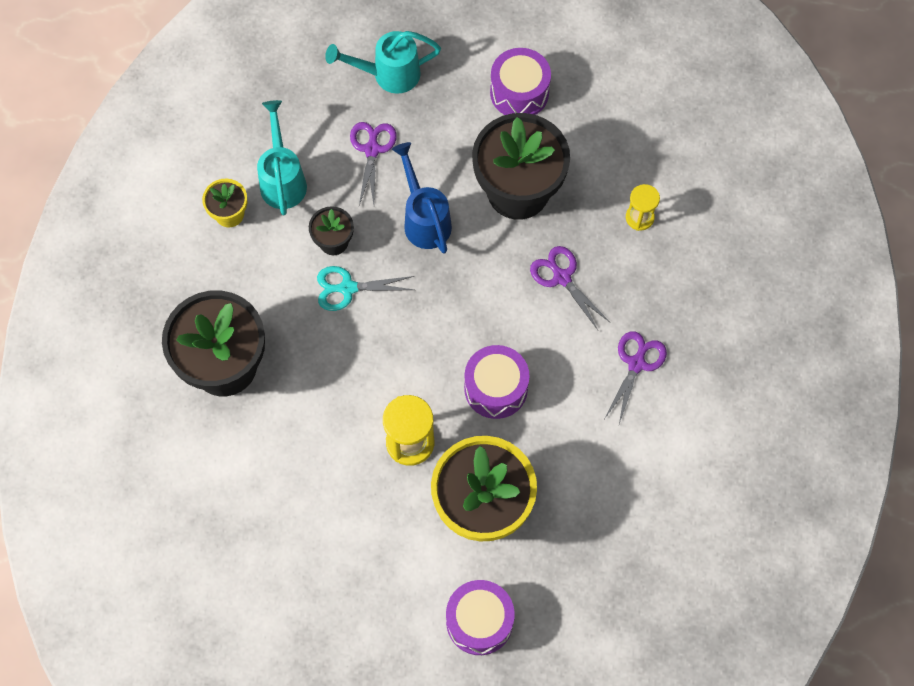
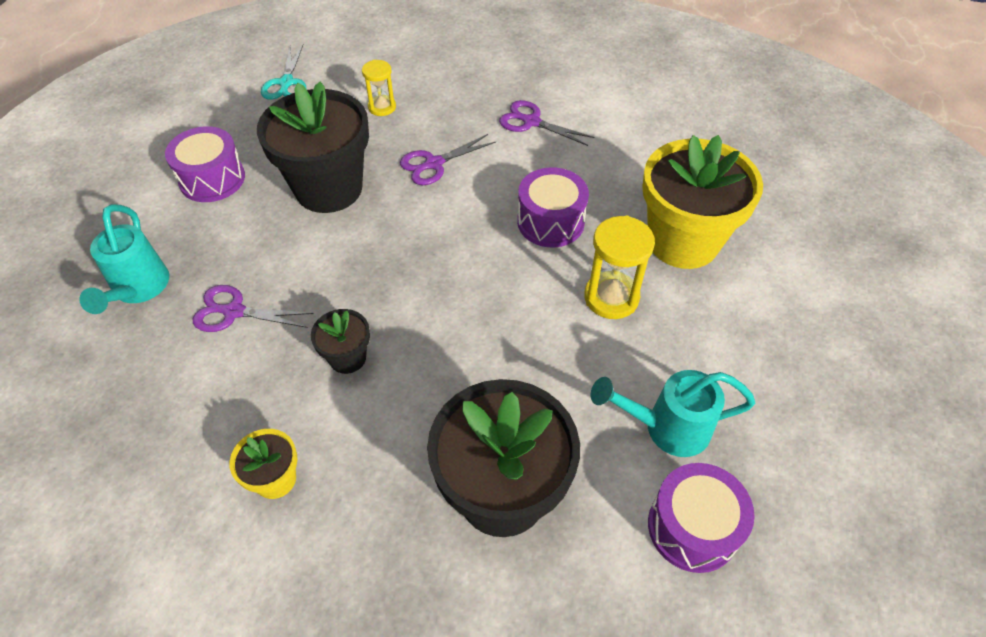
camera: 85 degrees left, 15 degrees down
turquoise watering can [257,100,307,215] -> turquoise watering can moved to [591,370,755,457]
turquoise scissors [317,266,414,311] -> turquoise scissors moved to [261,44,306,100]
blue watering can [392,142,452,253] -> none
purple drum [446,580,515,655] -> purple drum moved to [648,463,755,573]

